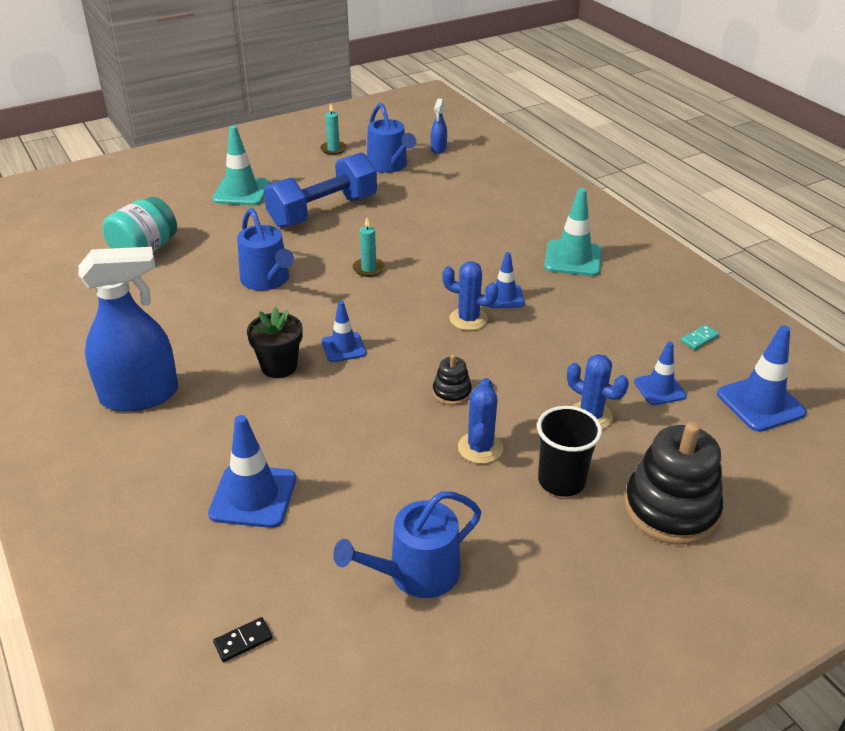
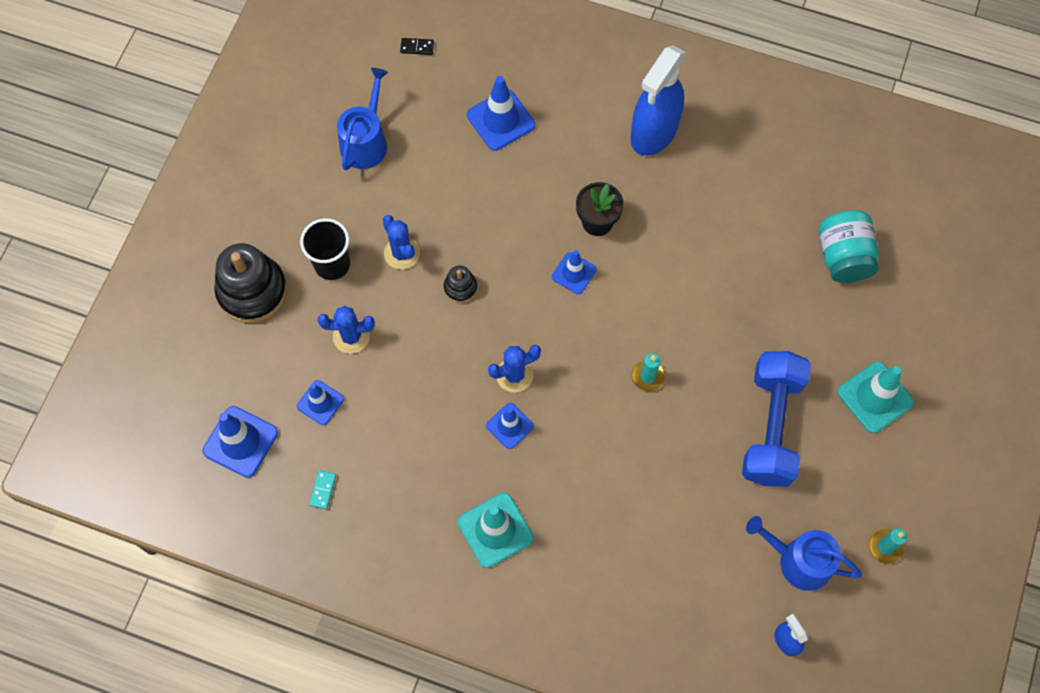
camera: 140 degrees right, 30 degrees up
black domino [213,617,273,662] -> black domino turned 75 degrees clockwise [400,38,434,55]
blue watering can [237,208,294,291] -> none

